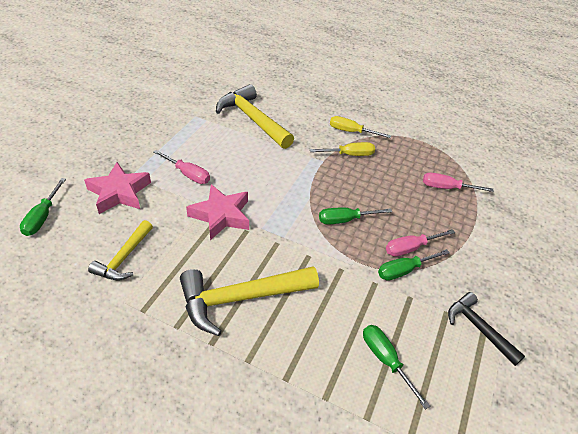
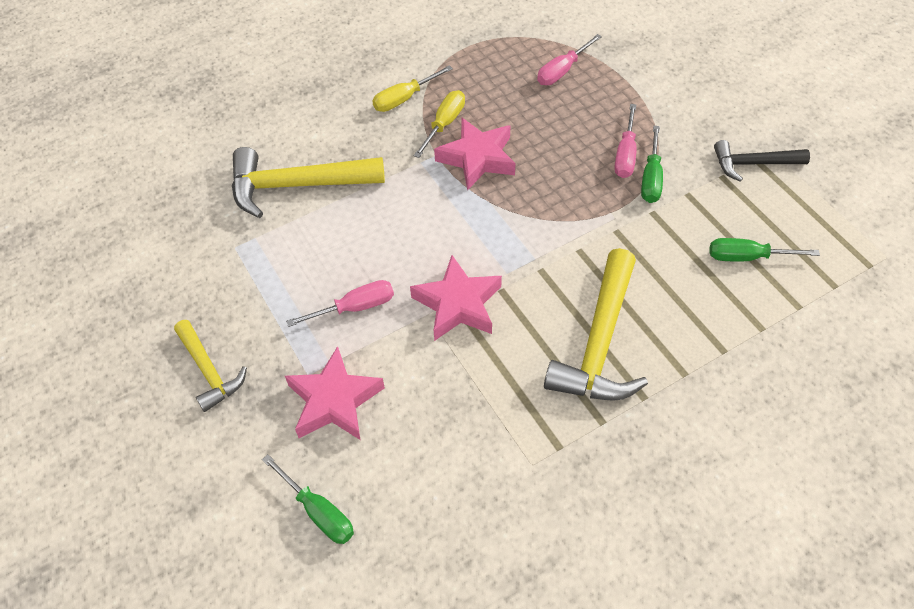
camera: 50 degrees left, 10 degrees up
yellow hammer [88,220,153,280] -> yellow hammer moved to [174,320,247,412]
green screwdriver [319,207,392,225] -> none
none -> pink star [434,118,516,191]

